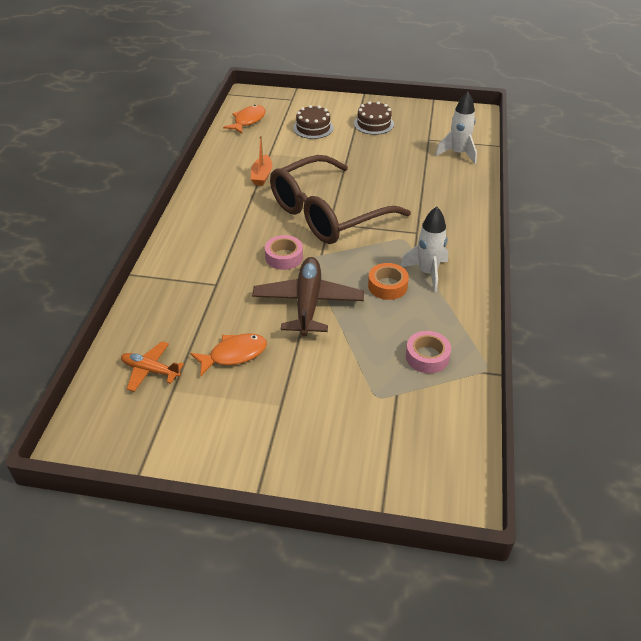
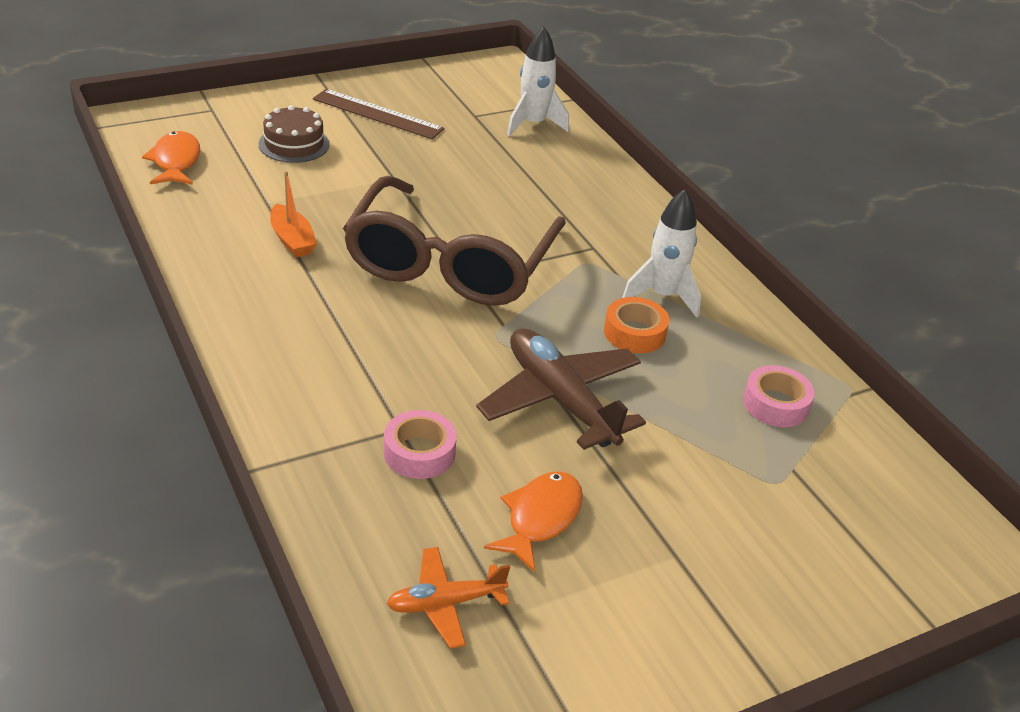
camera: 40 degrees left, 5 degrees down
pink tape [265,235,303,270] -> pink tape moved to [384,410,457,479]
brown cake [354,101,394,135] -> brown ruler [313,89,444,139]

